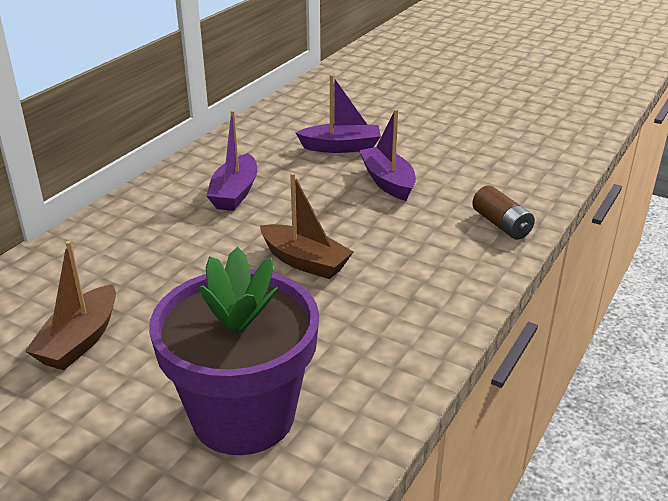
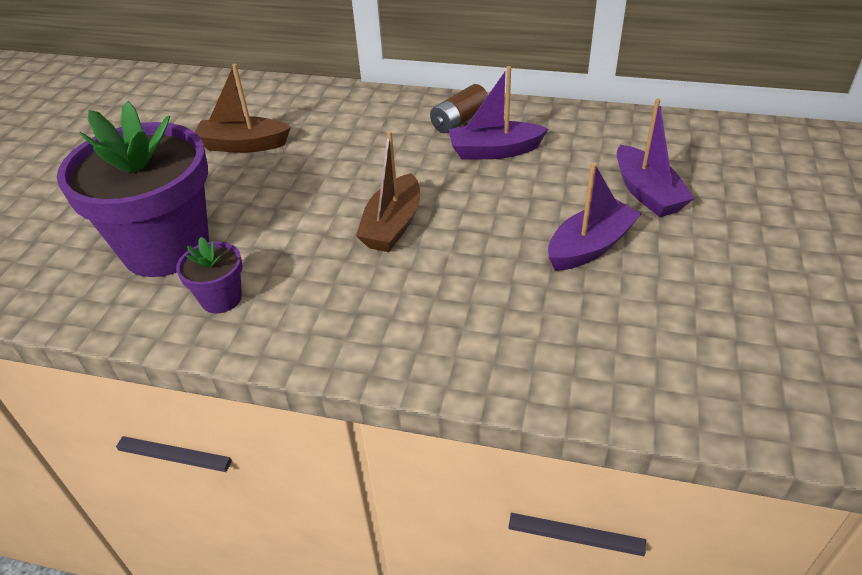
camera: 75 degrees right, 10 degrees up
brown battery [472,185,535,239] -> brown battery moved to [430,84,488,133]
none -> purple flower pot [176,237,243,314]

